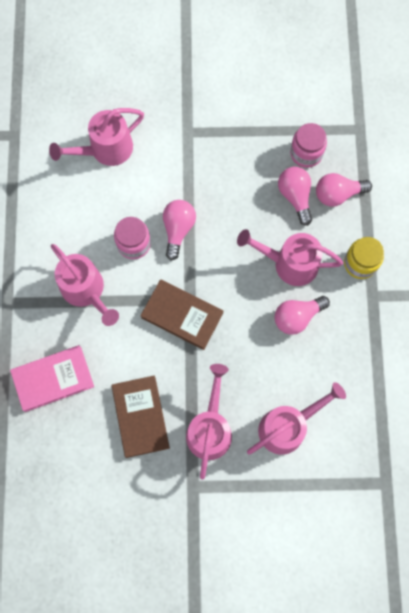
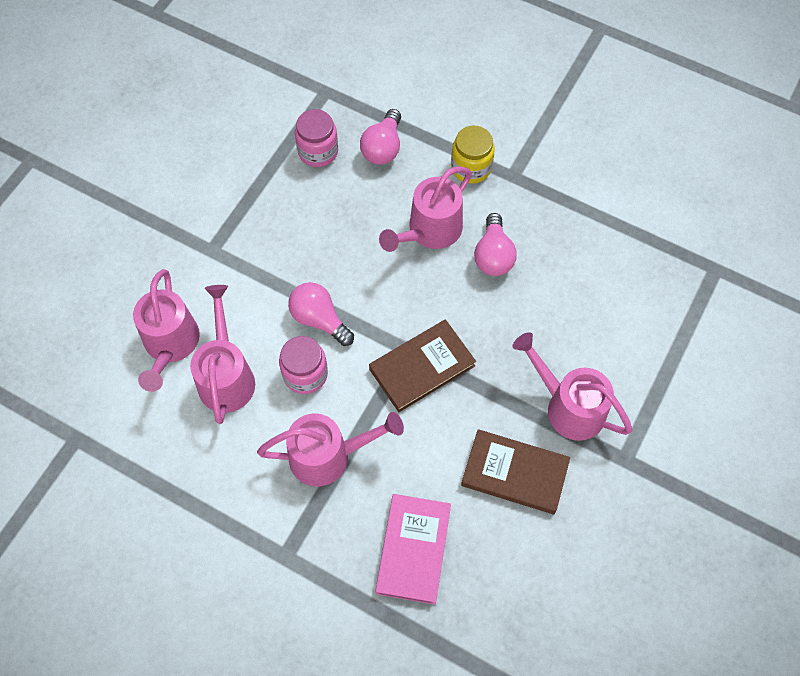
camera: 60 degrees left, 10 degrees down
pink watering can [247,382,346,455] -> pink watering can moved to [190,285,255,424]
pink light bulb [278,167,312,226] -> none

